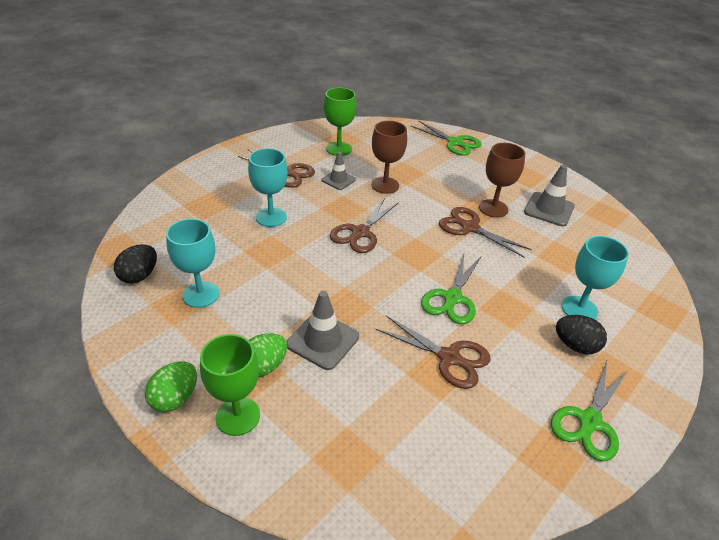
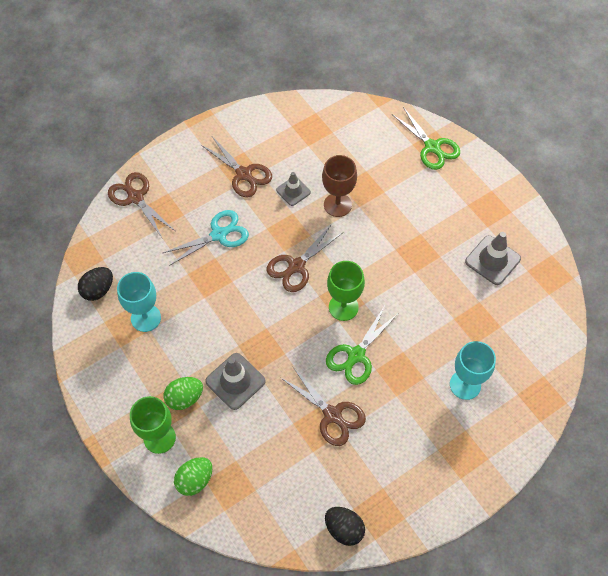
camera: 15 degrees right, 20 degrees up
green egg [145,361,197,412] -> green egg moved to [174,457,213,496]
turquoise goblet [248,148,288,227] -> turquoise scissors [163,210,249,266]
green goblet [324,87,356,156] -> green goblet moved to [327,261,365,321]
brown scissors [439,207,532,257] -> brown scissors moved to [108,172,175,238]
brown goblet [479,143,525,218] -> none
green scissors [551,361,629,461] -> none
black egg [556,315,607,354] -> black egg moved to [325,507,365,546]

